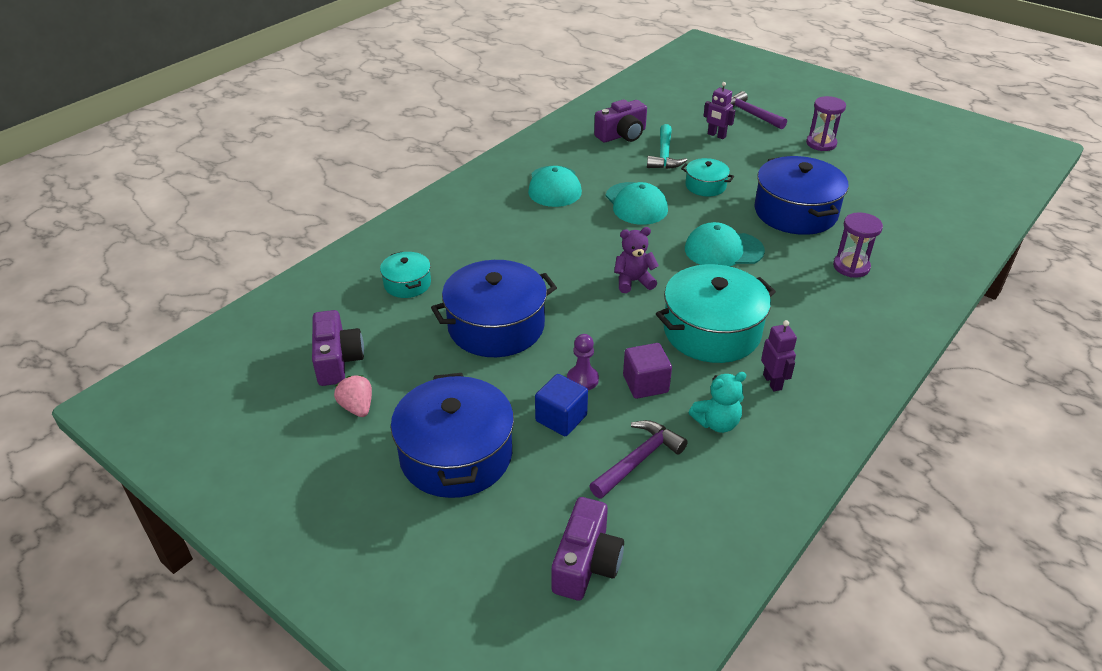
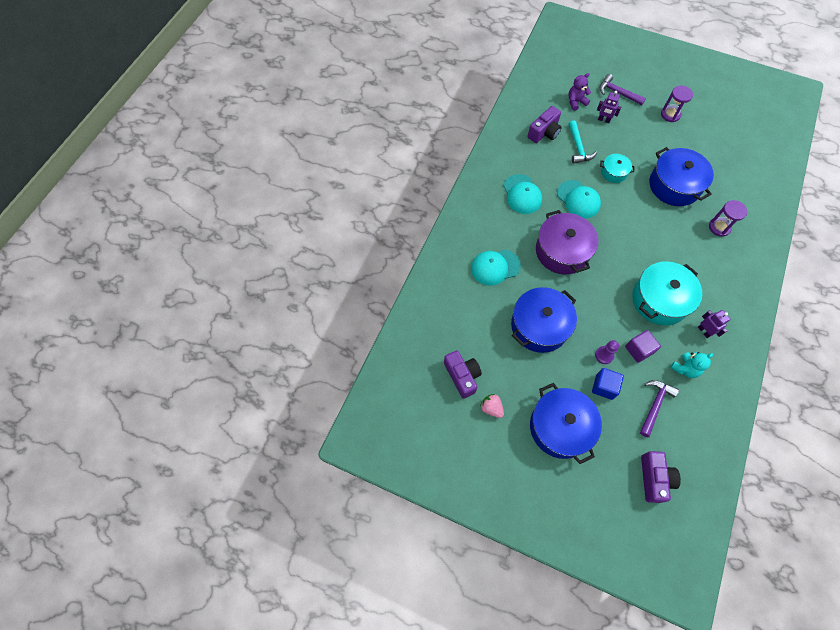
camera: 15 degrees left, 25 degrees up
turquoise pot [380,252,431,298] -> none
purple teddy bear [614,227,659,293] -> purple teddy bear moved to [568,73,591,111]
turquoise cap [685,222,765,266] -> turquoise cap moved to [471,249,521,286]
none -> purple pot [536,210,599,275]

